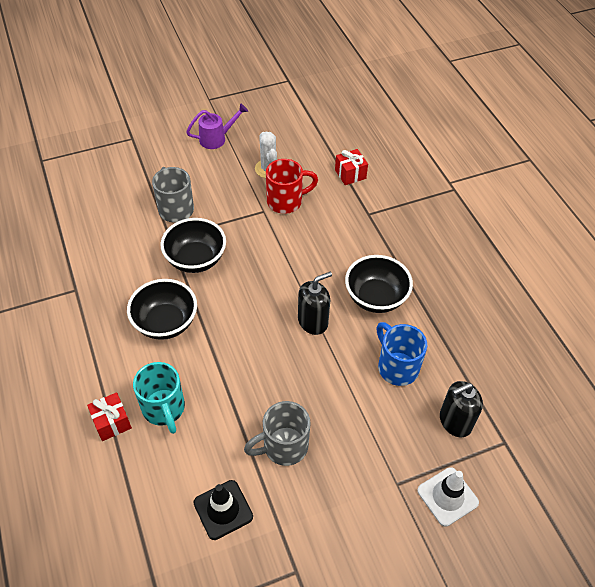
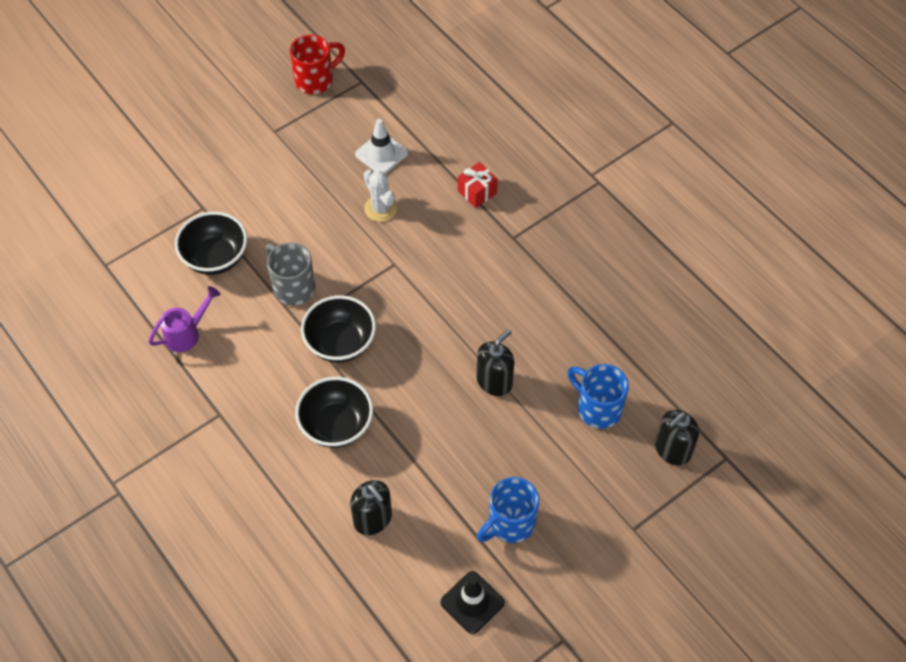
camera: 15 degrees left, 5 degrees up
red gift [87,392,132,441] -> none
turquoise mug [133,362,185,434] -> black soap dispenser [350,480,392,535]
purple watering can [186,103,248,149] -> purple watering can moved to [148,286,220,352]
grey mug [244,401,311,466] -> blue mug [477,477,539,543]
red mug [266,159,318,214] -> red mug moved to [290,35,345,94]
black bowl [345,255,413,313] -> black bowl moved to [175,211,247,275]
white traffic cone [417,467,479,527] -> white traffic cone moved to [355,119,408,174]

